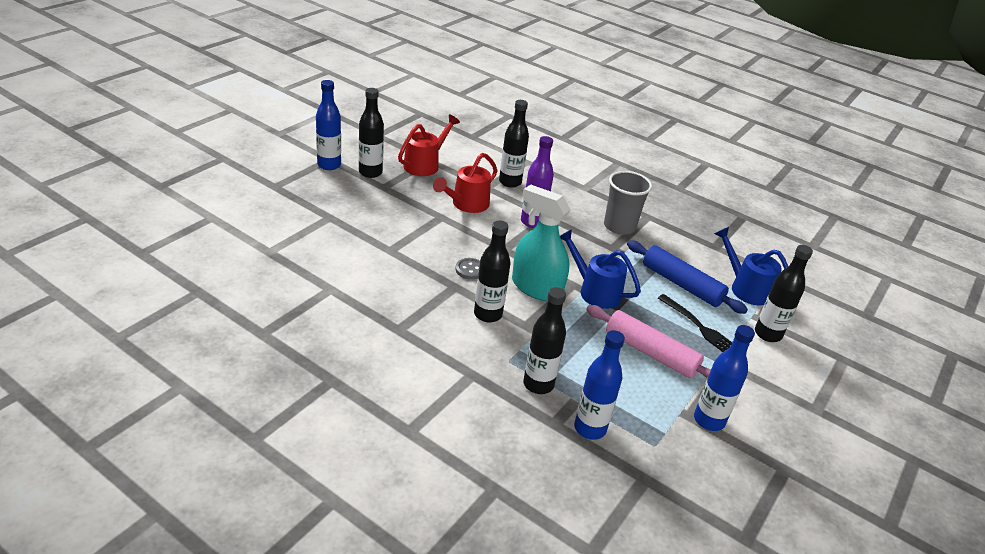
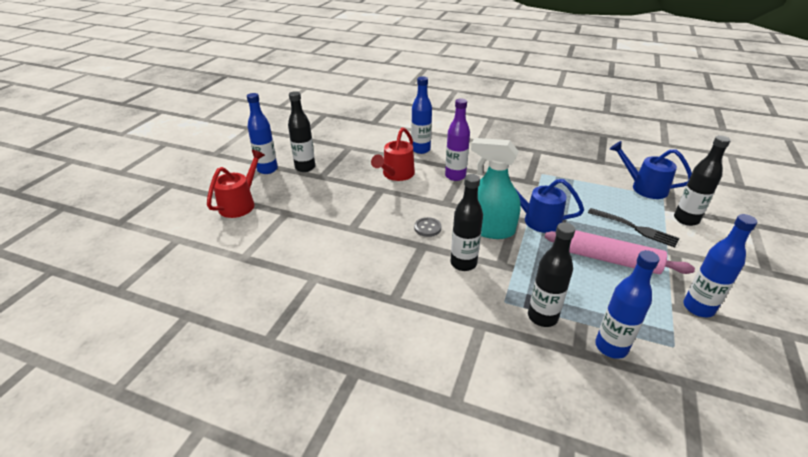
camera: 10 degrees left, 0 degrees up
red watering can [398,114,460,176] -> red watering can moved to [207,150,265,218]
black bottle [499,100,529,188] -> blue bottle [411,76,432,154]
grey cup [604,171,652,235] -> none
blue rolling pin [627,240,748,314] -> none

